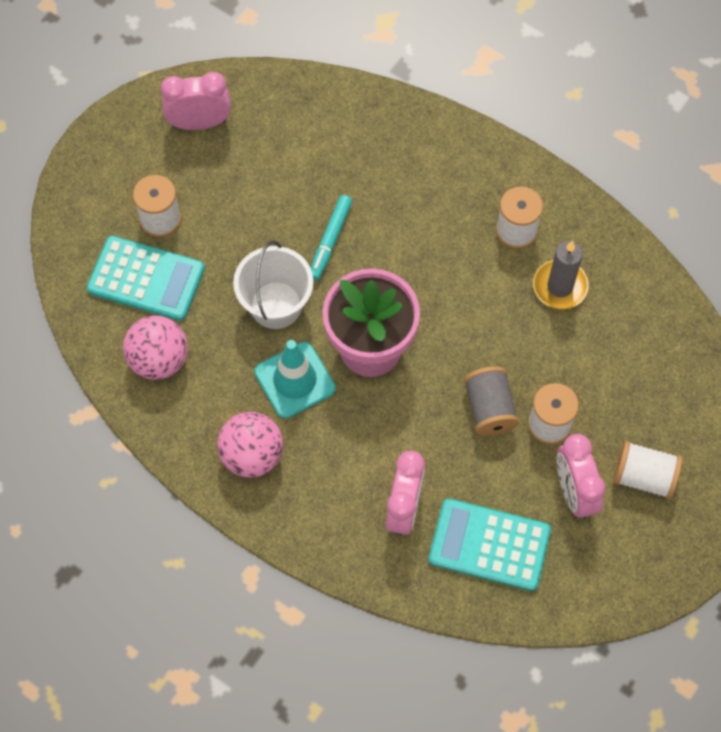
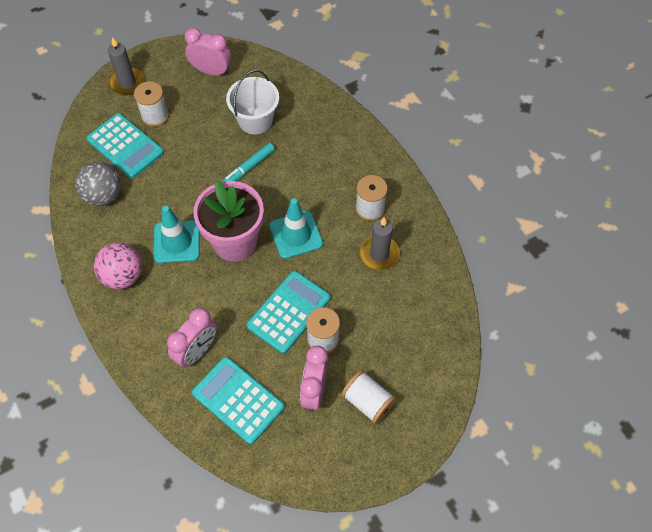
camera: 25 degrees right, 5 degrees down
pink ball [123,316,188,380] -> grey ball [75,162,121,206]
white bucket [233,241,314,329] -> white bucket moved to [226,70,279,135]
grey spool [464,366,519,436] -> turquoise calculator [247,271,330,354]
none -> grey candle [108,37,145,95]
none -> turquoise traffic cone [270,198,323,259]

